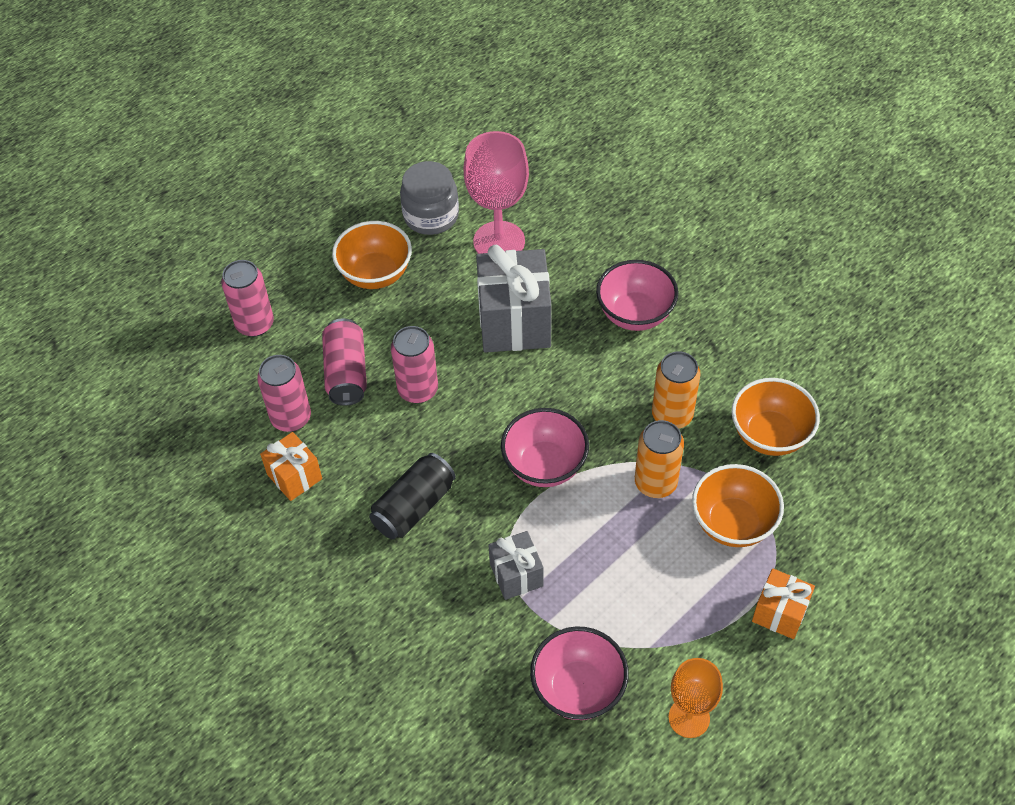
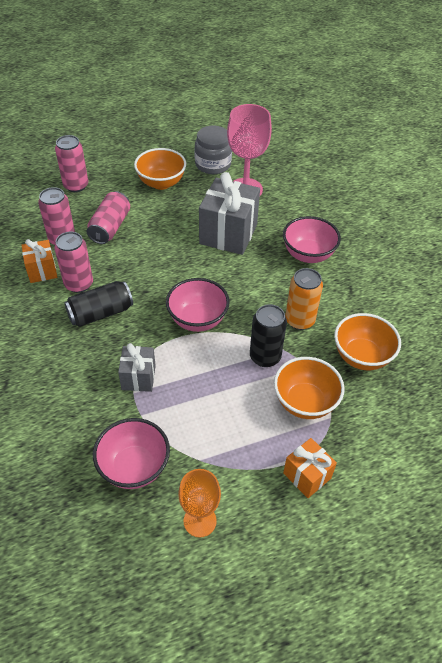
camera: 20 degrees right, 5 degrees down
pink can [391,326,438,403] -> pink can moved to [54,232,93,293]
orange can [635,420,684,498] -> black can [250,304,287,367]

